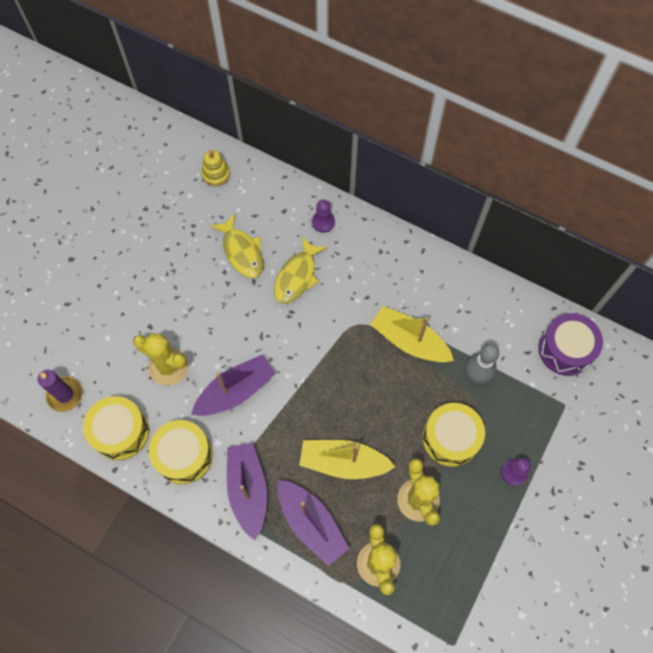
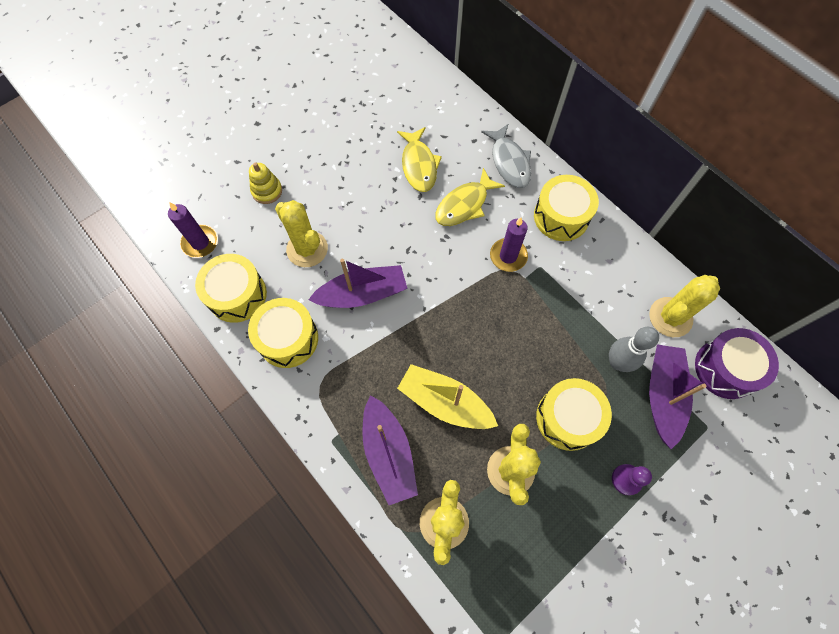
camera: 20 degrees right, 0 degrees up
yellow stacking toy [201,150,230,187] -> yellow stacking toy moved to [249,162,282,204]
purple boat [227,443,267,540] -> purple boat moved to [649,345,706,449]
purple pawn [312,200,335,233] -> grey fish [481,124,531,188]
yellow boat [370,306,454,362] -> none
none -> purple candle [490,217,528,272]
none -> yellow drum [534,175,599,241]
none -> yellow cactus [649,275,720,337]

